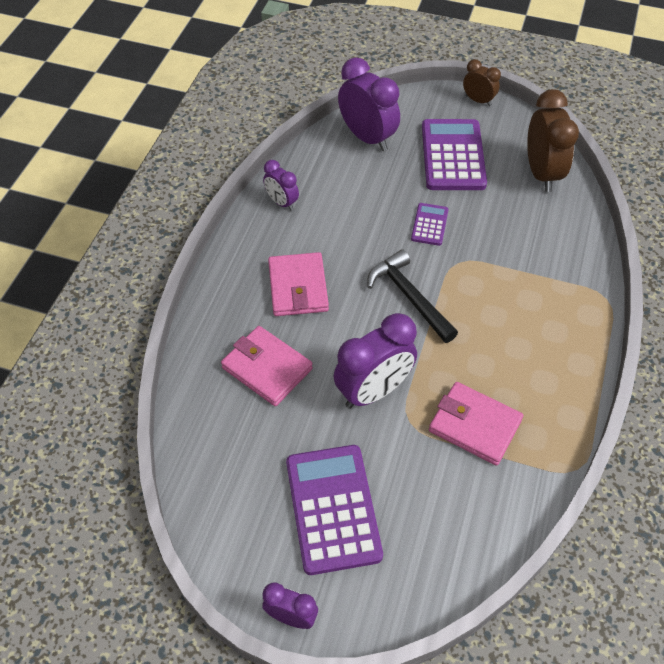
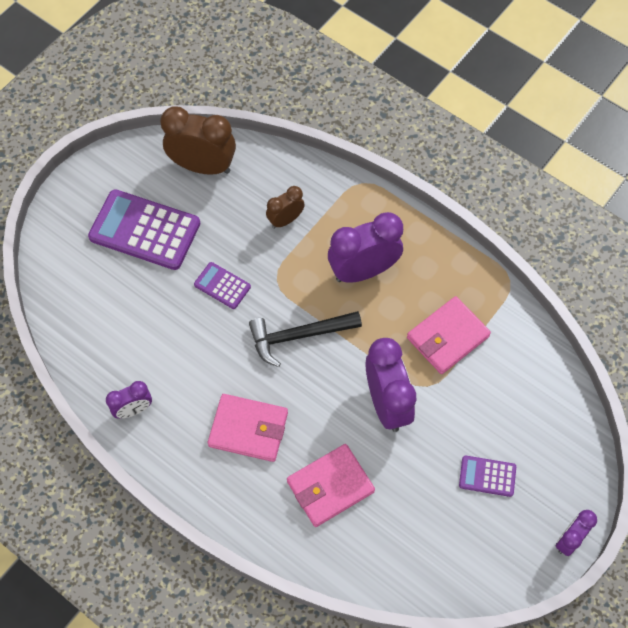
camera: 70 degrees left, 10 degrees up
purple calculator [286,445,383,575] -> purple calculator [459,456,516,497], size x0.50
purple clock [338,57,400,151] -> purple clock moved to [328,212,403,283]
brown clock [463,59,501,106] -> brown clock moved to [266,186,305,229]

